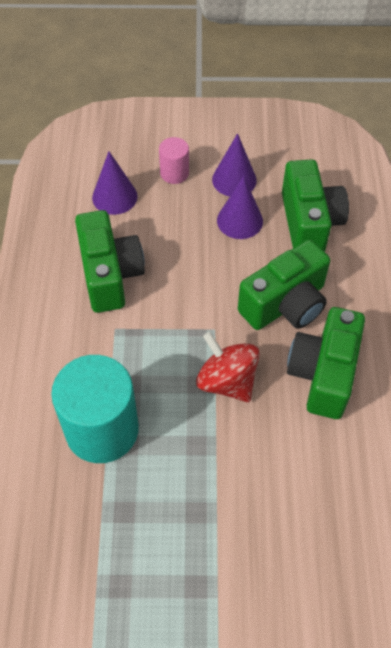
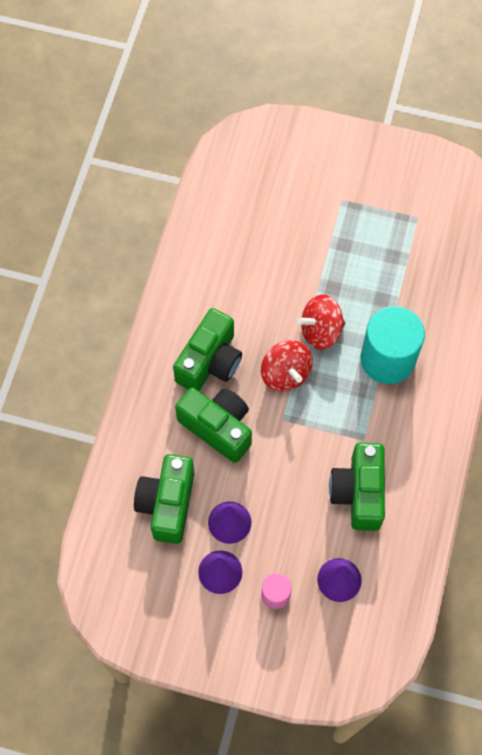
camera: 165 degrees left, 10 degrees up
green camera [238,240,330,330] -> green camera turned 60 degrees clockwise [175,387,252,463]
none -> red spinning top [297,295,345,350]

